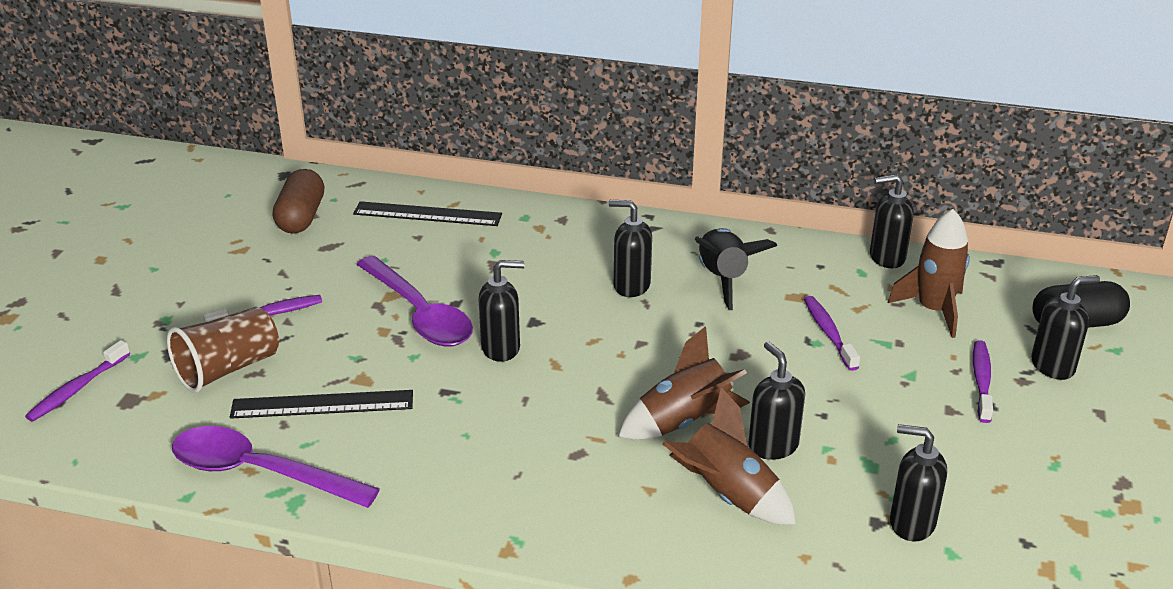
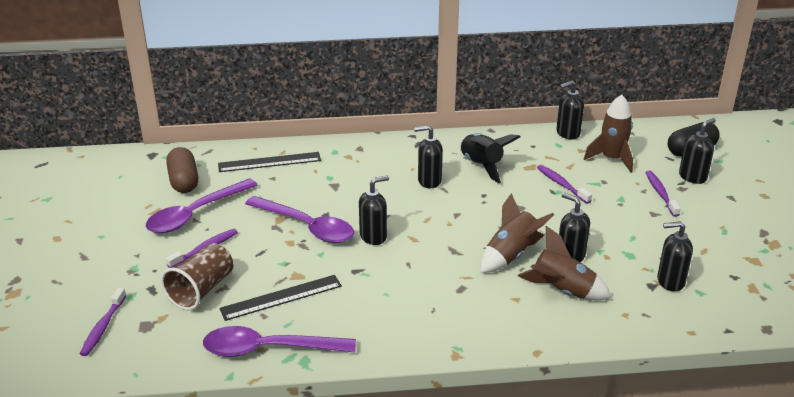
camera: 20 degrees left, 0 degrees up
none -> purple spoon [146,178,257,233]

